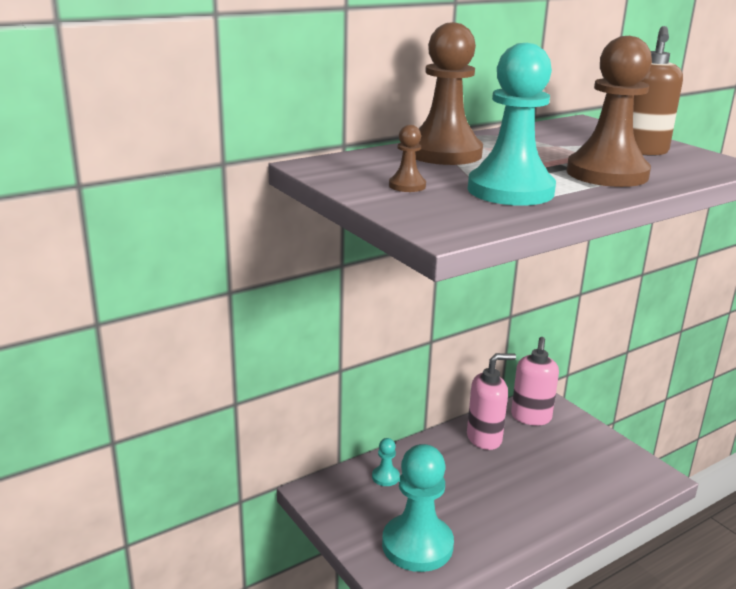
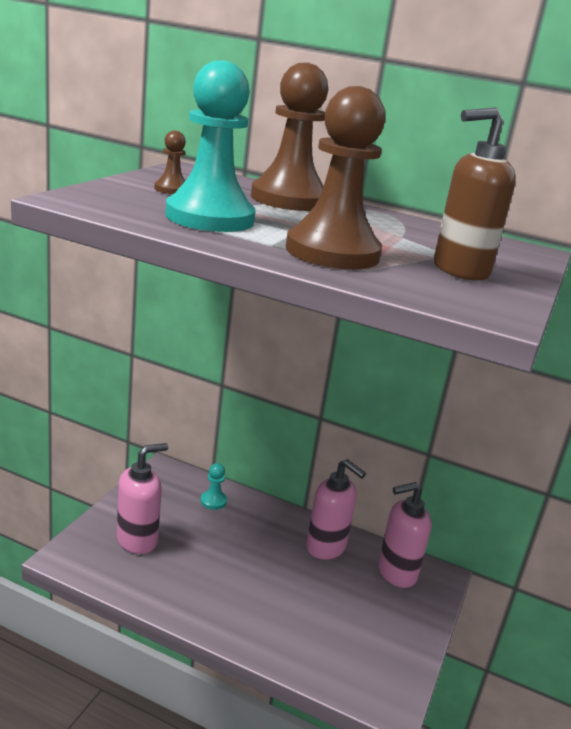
camera: 55 degrees right, 0 degrees up
turquoise pawn [382,444,454,572] -> pink soap dispenser [117,443,168,554]

